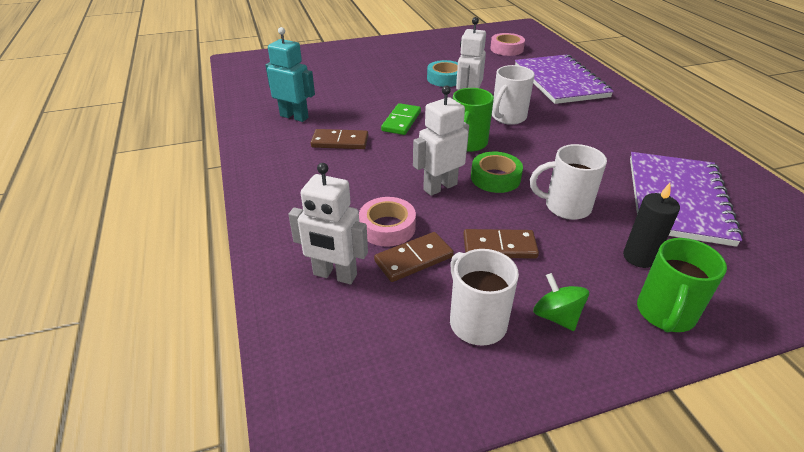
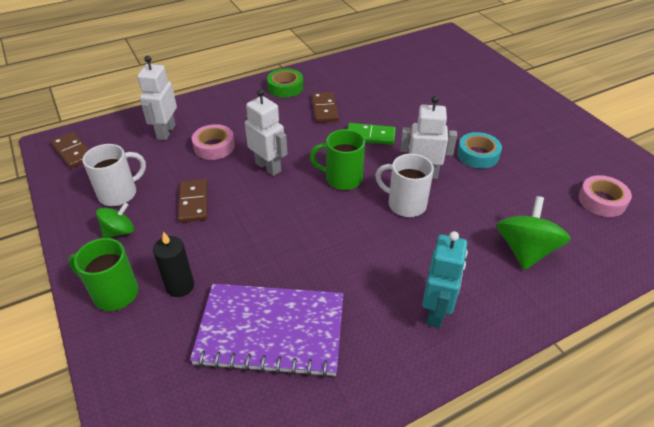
camera: 80 degrees right, 5 degrees up
turquoise robot [265,27,315,122] -> turquoise robot moved to [422,231,468,328]
brown domino [374,232,454,282] -> brown domino moved to [51,132,89,169]
green tape [471,152,523,193] -> green tape moved to [267,68,303,98]
purple notebook [515,55,614,104] -> green spinning top [497,196,571,270]
white mug [530,144,607,220] -> none

